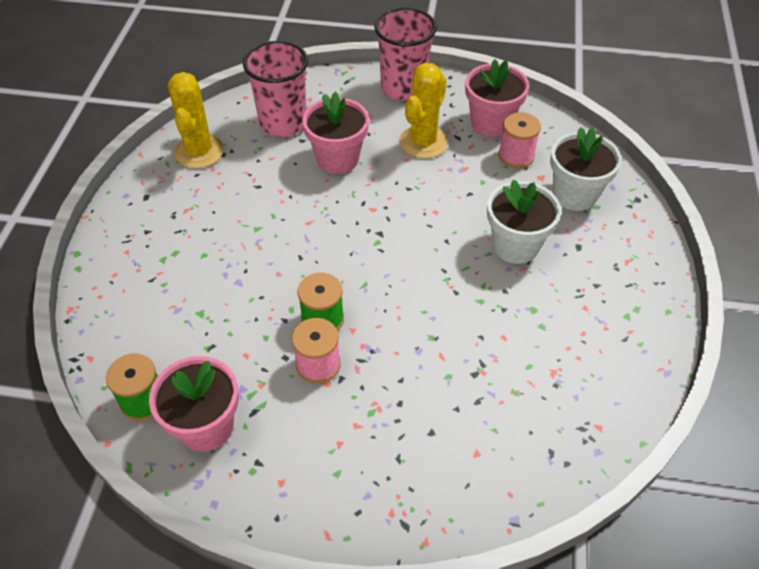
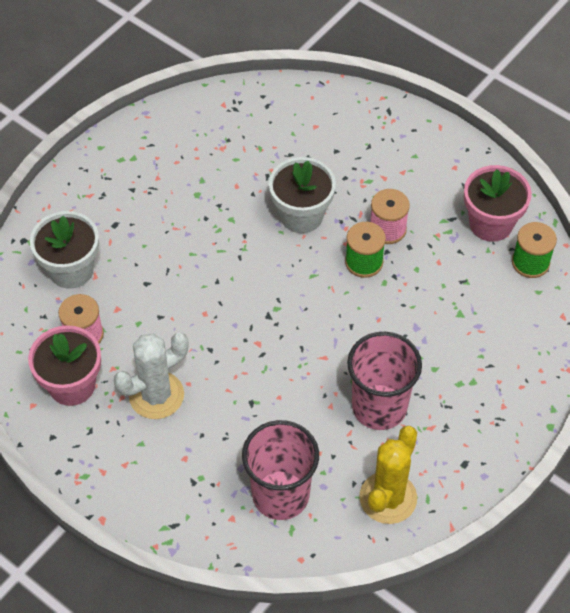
camera: 150 degrees left, 5 degrees up
pink flower pot [302,92,369,174] -> none
pink cup [374,7,437,101] -> pink cup moved to [347,332,422,430]
yellow cactus [399,63,448,159] -> white cactus [114,333,189,419]
white flower pot [487,180,561,264] -> white flower pot moved to [269,157,336,233]

